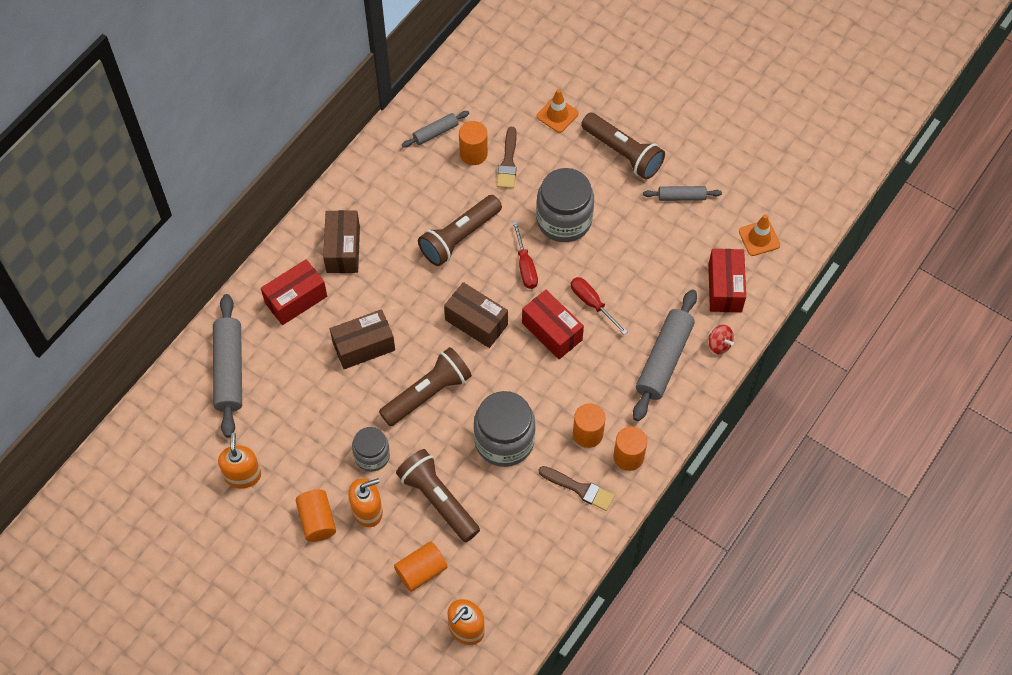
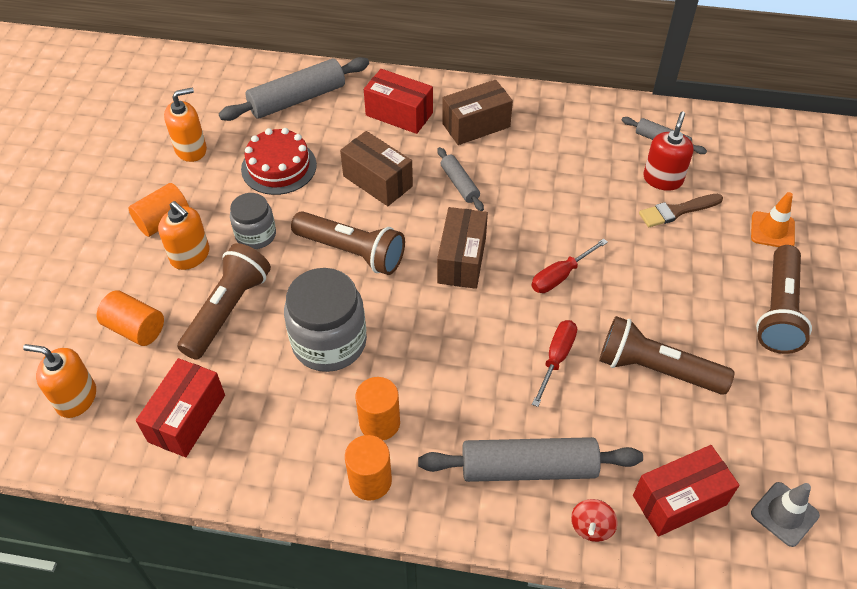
camera: 65 degrees right, 10 degrees down
brown flashlight [418,195,502,266] -> brown flashlight moved to [599,316,735,395]
orange cylinder [459,121,488,165] -> red soap dispenser [643,111,694,191]
red box [522,290,584,359] -> red box moved to [136,358,225,457]
grey jar [536,168,594,242] -> none
brown brush [538,466,614,511] -> none
grey rolling pin [643,186,722,201] -> grey rolling pin moved to [438,147,484,211]
orange traffic cone [739,214,780,256] -> grey traffic cone [751,482,820,547]
none -> red cake [241,128,317,195]

